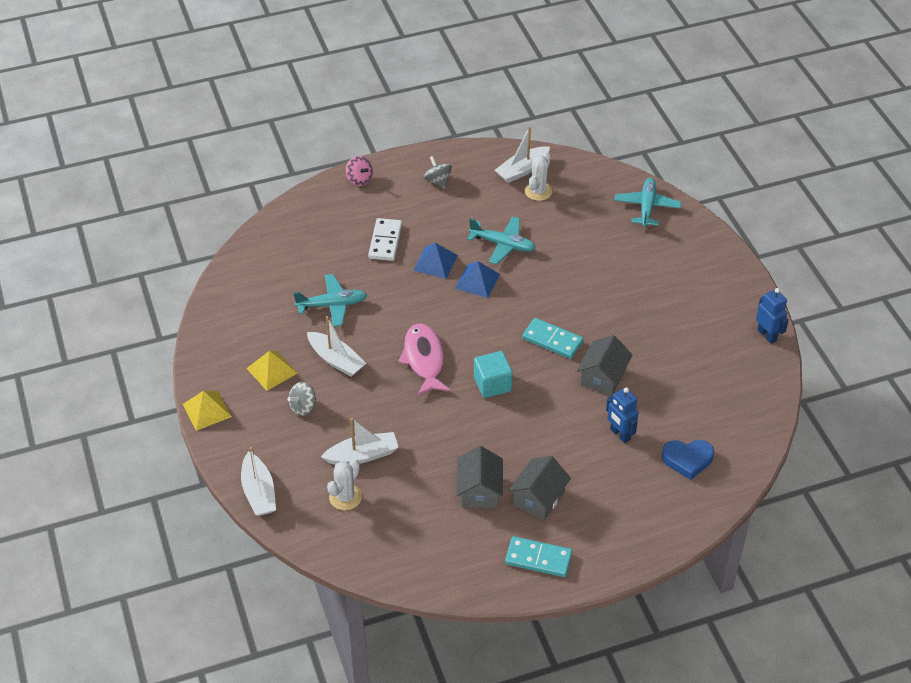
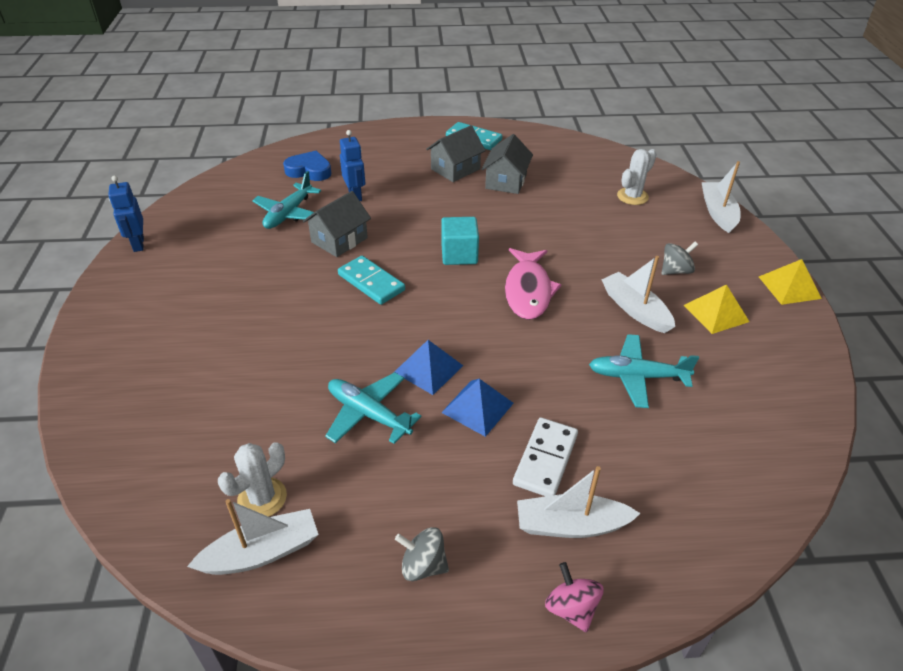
camera: 165 degrees left, 5 degrees down
white boat [321,418,399,465] -> white boat moved to [517,466,641,538]
grey spinning top [424,156,452,189] -> grey spinning top turned 120 degrees clockwise [395,527,449,581]
turquoise plane [614,178,681,227] -> turquoise plane moved to [252,171,321,229]

